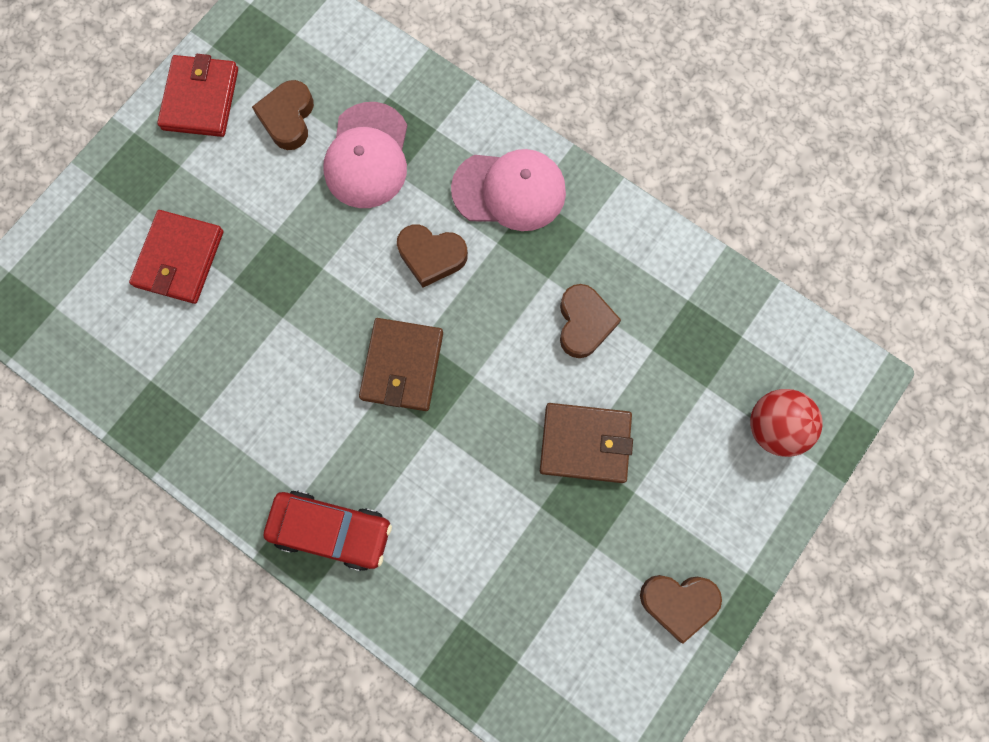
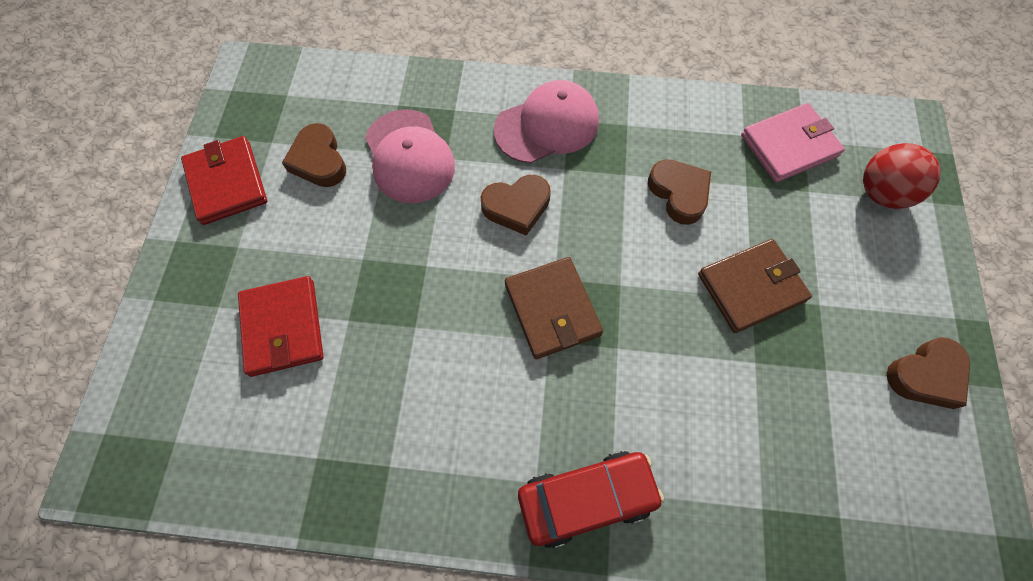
camera: 30 degrees left, 10 degrees down
none -> pink wallet [741,103,845,182]

